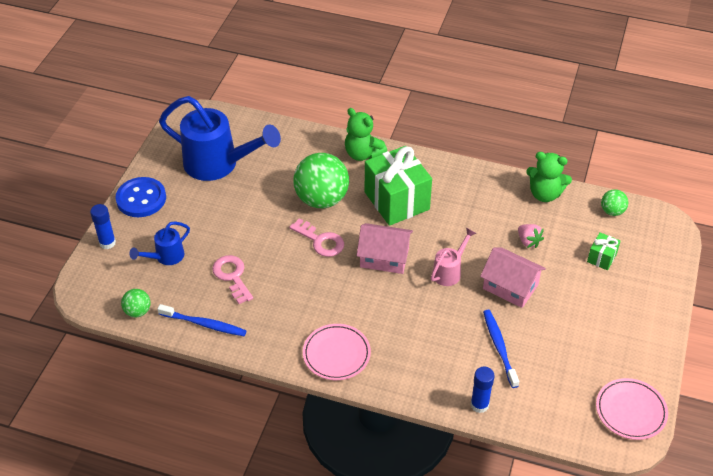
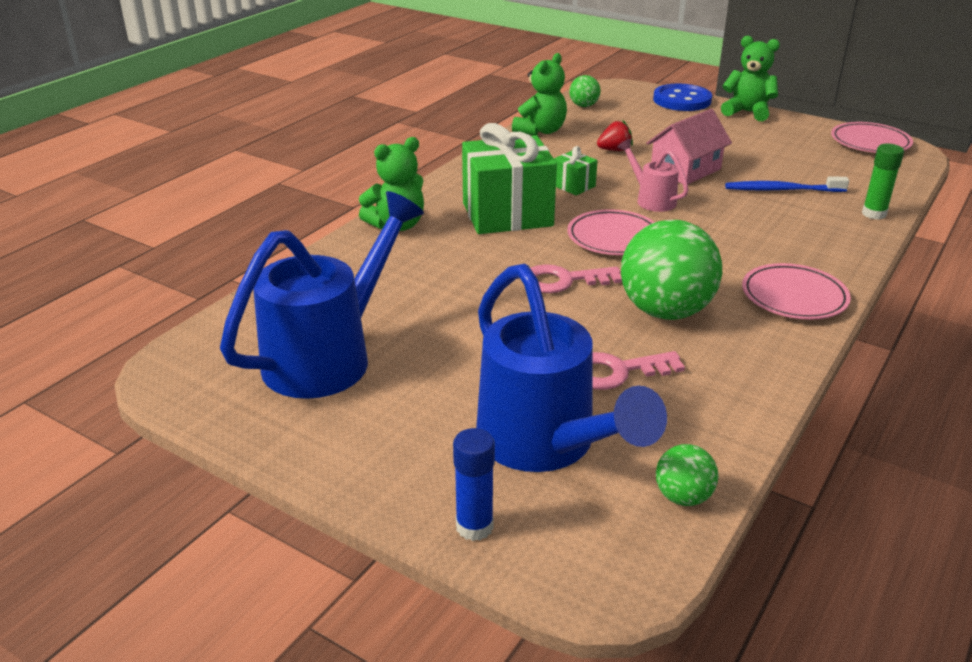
camera: 75 degrees left, 15 degrees down
blue button [116,177,166,217] -> blue button moved to [653,84,712,111]
blue watering can [130,221,190,265] -> blue watering can [476,264,667,472], size x2.05
blue toothbrush [158,304,246,336] -> none
pink key [289,218,344,257] -> pink key turned 150 degrees counterclockwise [530,264,622,293]
green ball [293,153,349,208] -> green ball moved to [621,220,722,320]
pink house [357,223,413,274] -> pink plate [567,209,655,255]
blue glue stick [470,367,495,413] -> green glue stick [862,144,904,220]
pink strawberry [518,224,544,248] -> red strawberry [597,120,633,151]
green gift [587,232,621,271] -> green gift moved to [554,146,598,195]
none -> green teddy bear [721,36,780,121]

